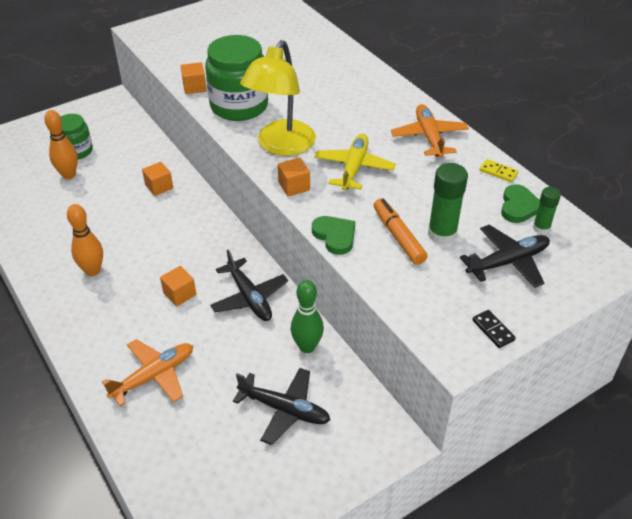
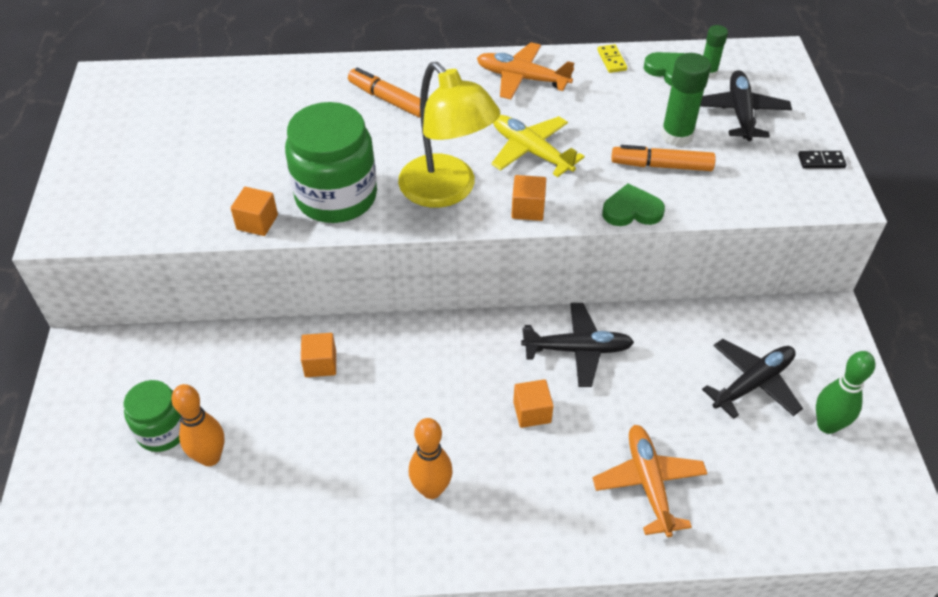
camera: 60 degrees left, 5 degrees up
green bowling pin [291,280,324,353] -> green bowling pin moved to [816,351,875,434]
yellow domino [480,159,519,182] -> yellow domino turned 75 degrees counterclockwise [597,44,627,73]
none -> orange marker [348,67,421,118]

